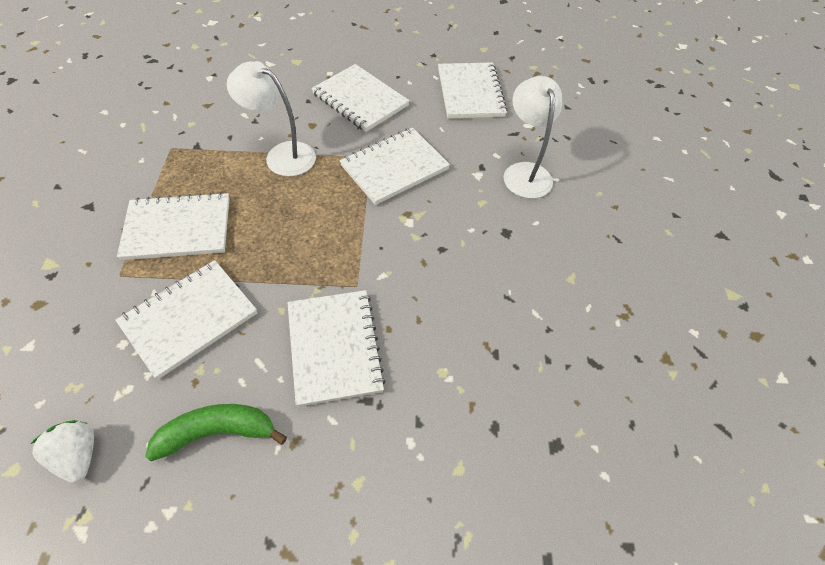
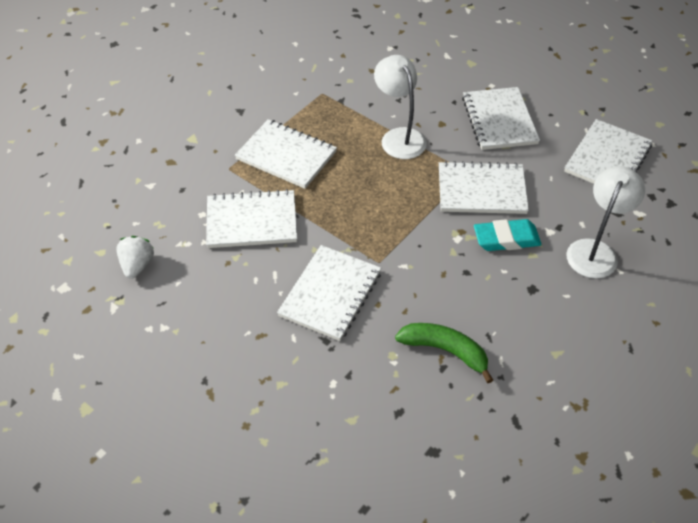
camera: 40 degrees right, 5 degrees down
green banana [145,404,287,461] -> green banana moved to [395,323,493,383]
none -> turquoise eraser [474,219,542,251]

